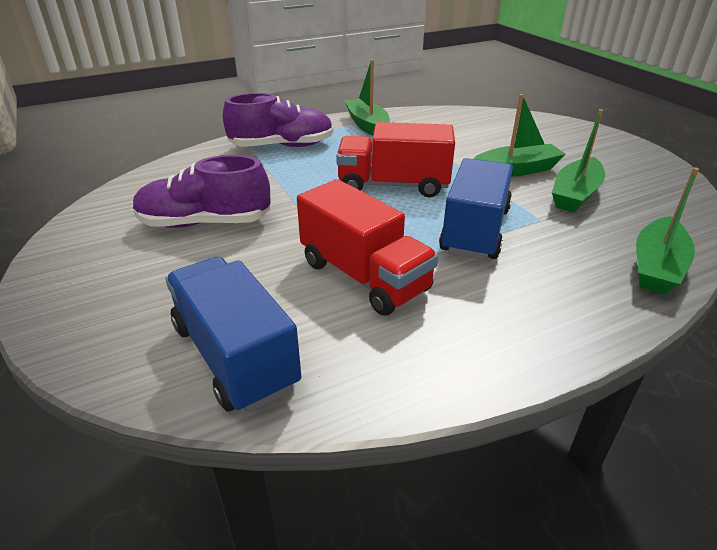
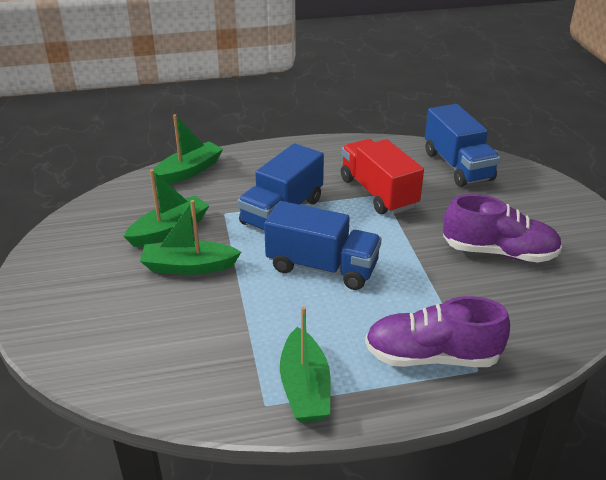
camera: 165 degrees left, 0 degrees up
red truck [336,122,455,197] -> blue truck [264,201,382,290]

